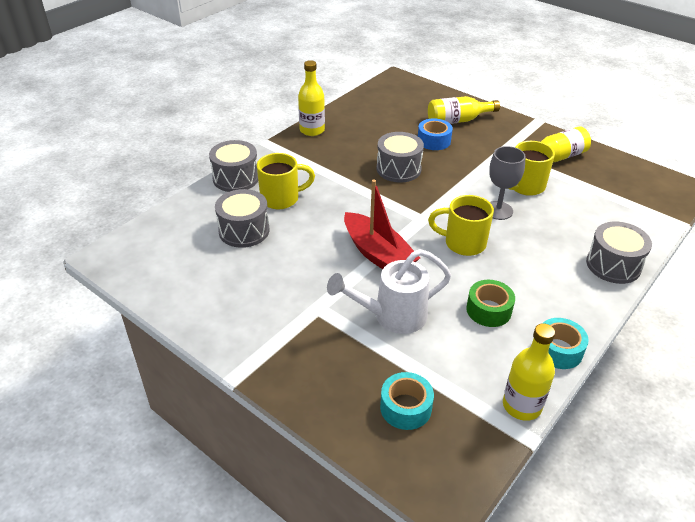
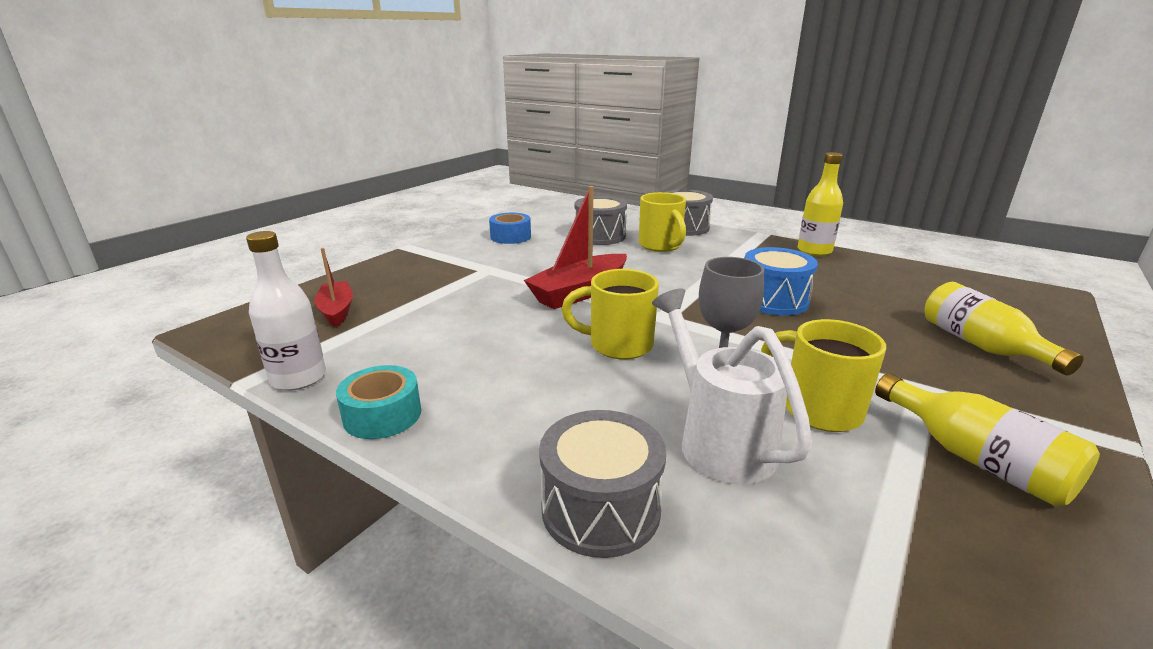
camera: 85 degrees right, 15 degrees down
white watering can [327,249,451,334] -> white watering can moved to [652,289,812,485]
grey drum [376,132,424,183] -> blue drum [745,247,818,316]
turquoise tape [380,372,434,430] -> red boat [314,248,353,327]
blue tape [418,118,453,150] -> blue tape moved to [489,213,531,244]
yellow mug [428,195,494,256] -> yellow mug turned 90 degrees counterclockwise [561,269,659,360]
green tape [466,280,515,327] -> none
yellow bottle [503,323,555,421] -> white bottle [246,231,326,391]

